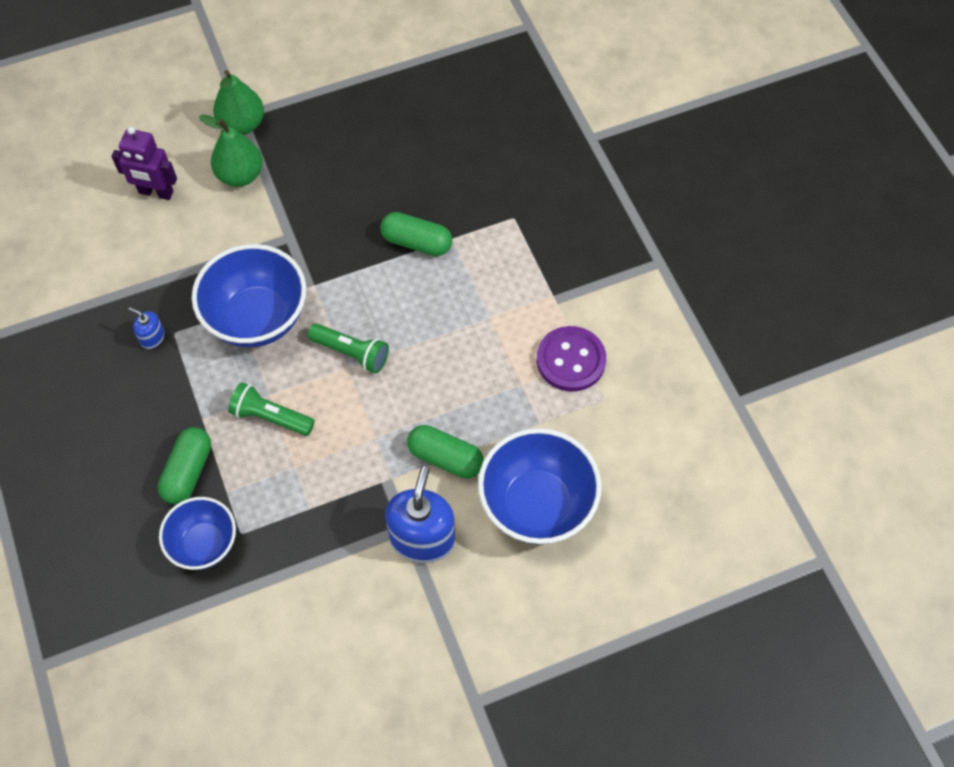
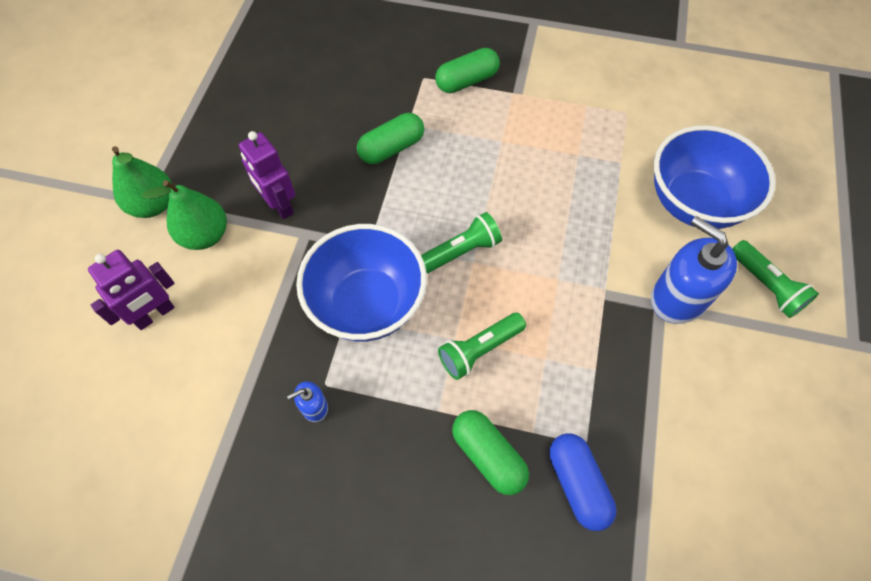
camera: 55 degrees left, 0 degrees up
blue bowl [159,497,236,570] -> blue capsule [549,433,616,531]
green capsule [407,425,484,478] -> green capsule moved to [435,48,500,93]
purple button [537,326,606,392] -> none
none -> purple robot [239,131,295,220]
none -> green flashlight [732,240,819,318]

